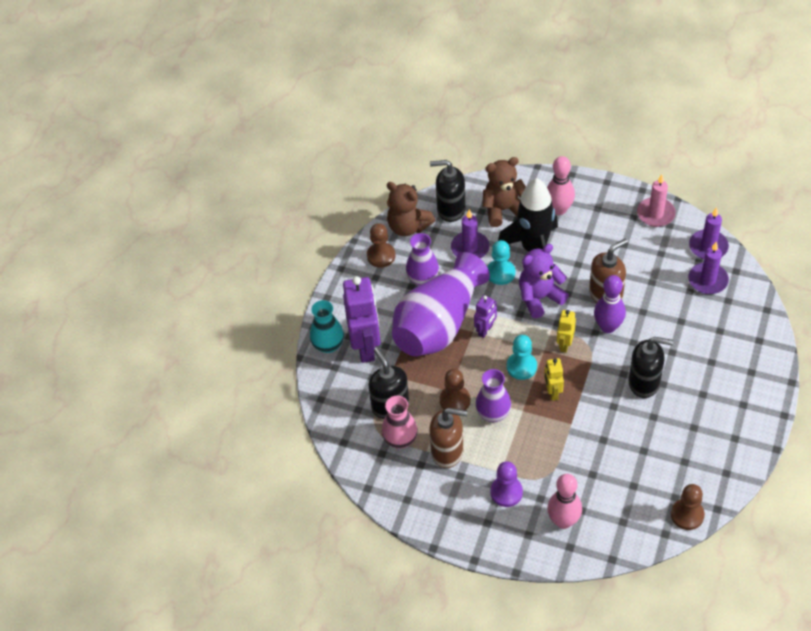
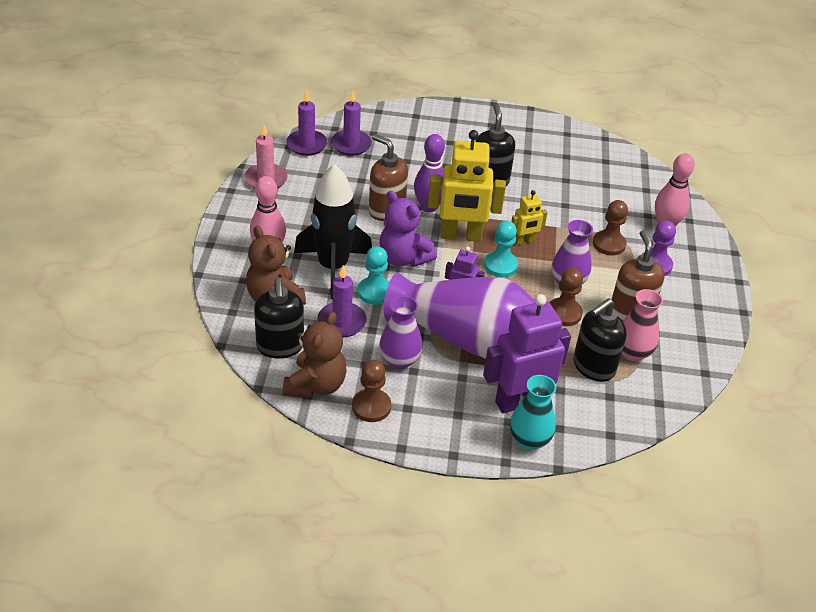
camera: 110 degrees left, 10 degrees down
yellow robot [557,310,576,353] -> yellow robot [428,130,506,242], size x1.99
brown pawn [671,484,705,530] -> brown pawn moved to [593,200,628,255]

